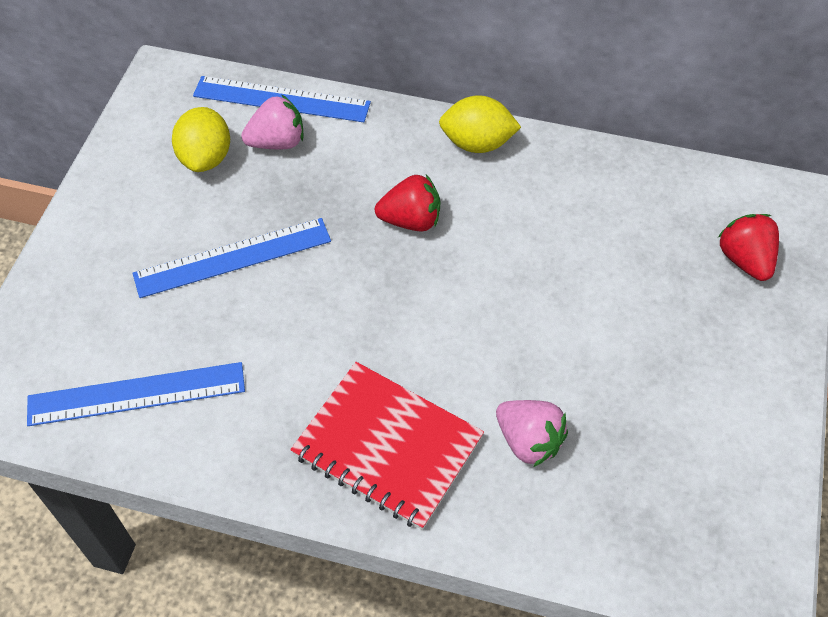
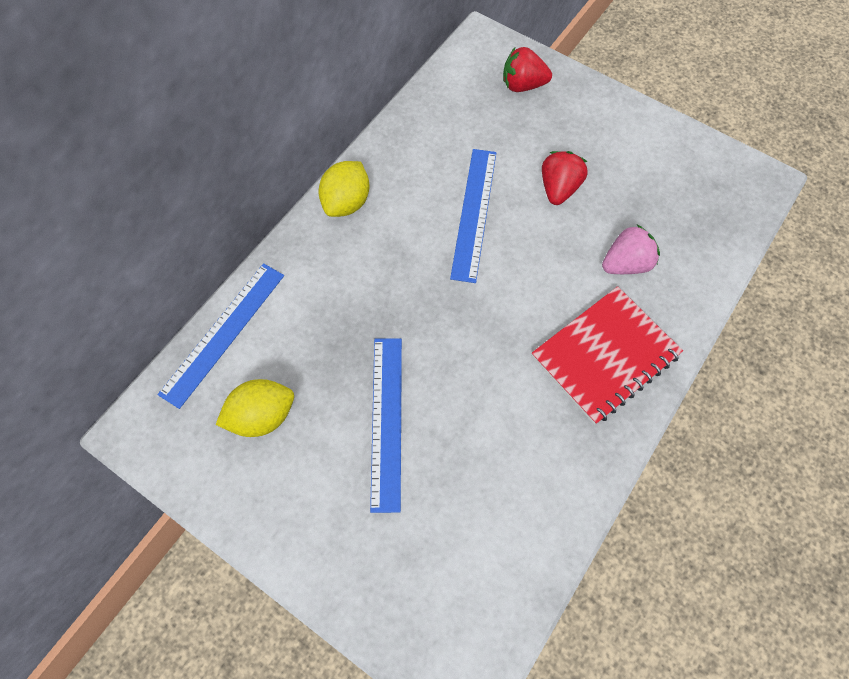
camera: 70 degrees left, 10 degrees up
blue ruler [27,362,245,426] -> blue ruler moved to [450,149,496,283]
yellow lemon [172,107,230,172] -> yellow lemon turned 45 degrees counterclockwise [216,379,294,437]
pink strawberry [241,94,304,149] -> none
red strawberry [375,175,440,232] -> red strawberry moved to [542,151,587,205]

